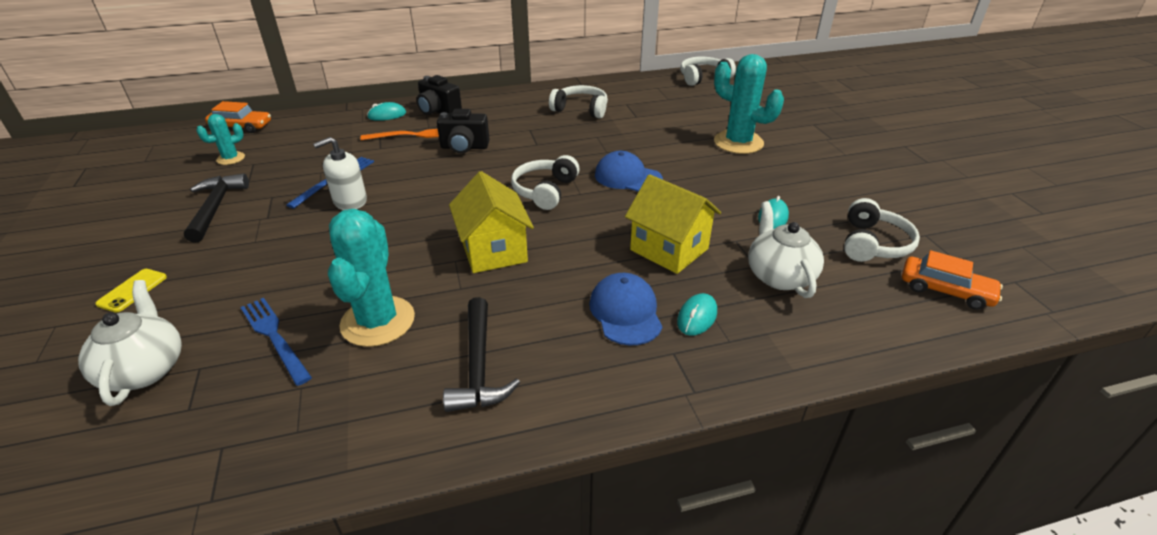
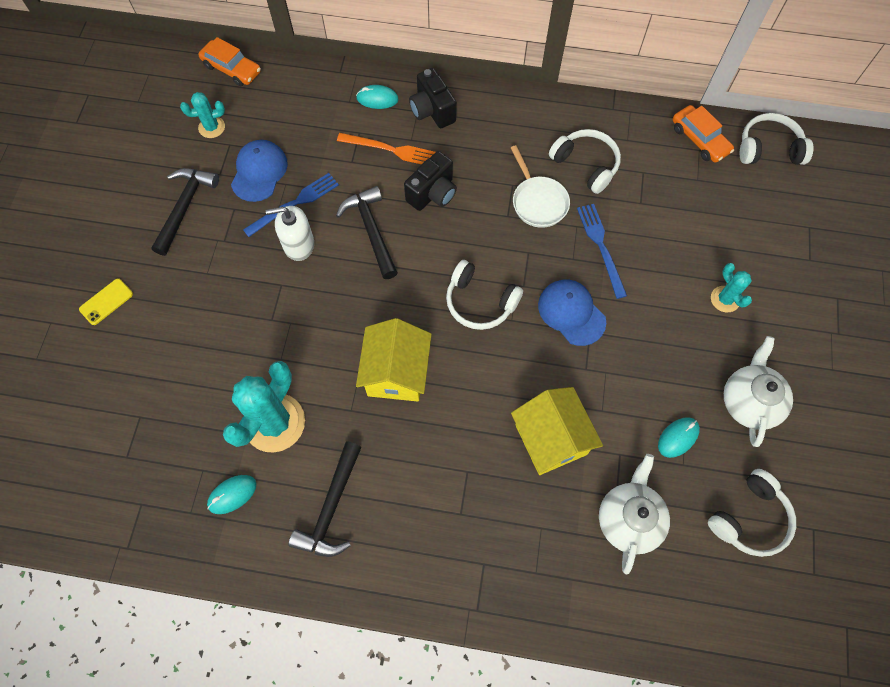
camera: 25 degrees right, 30 degrees up
white teapot [78,280,182,406] -> white teapot moved to [724,336,793,447]
blue fork [240,298,312,386] -> blue fork moved to [577,204,627,299]
black camera [437,109,490,154] -> black camera turned 75 degrees counterclockwise [404,151,457,211]
white headphones [511,155,580,210] -> white headphones turned 105 degrees counterclockwise [446,260,523,330]
blue cap [589,273,663,345] -> blue cap moved to [231,140,288,202]
turquoise mouse [677,293,717,336] -> turquoise mouse moved to [207,475,256,514]
turquoise cactus [714,54,784,154] -> turquoise cactus [711,263,752,312], size x0.51
orange car [902,250,1003,310] -> orange car moved to [672,105,734,163]
none -> black hammer [336,186,398,279]
none -> white pan [511,145,570,228]

